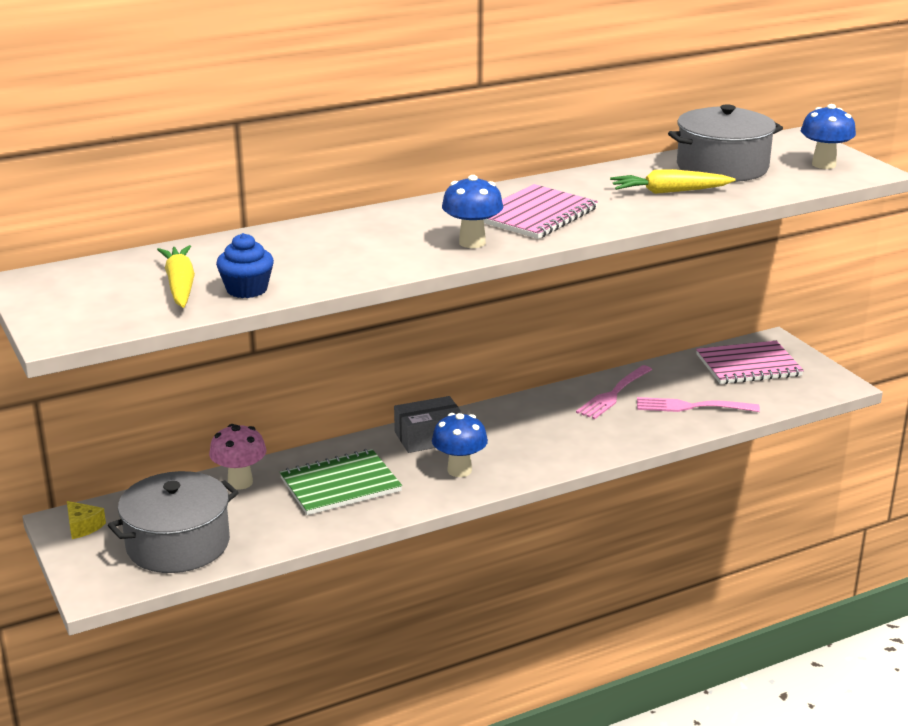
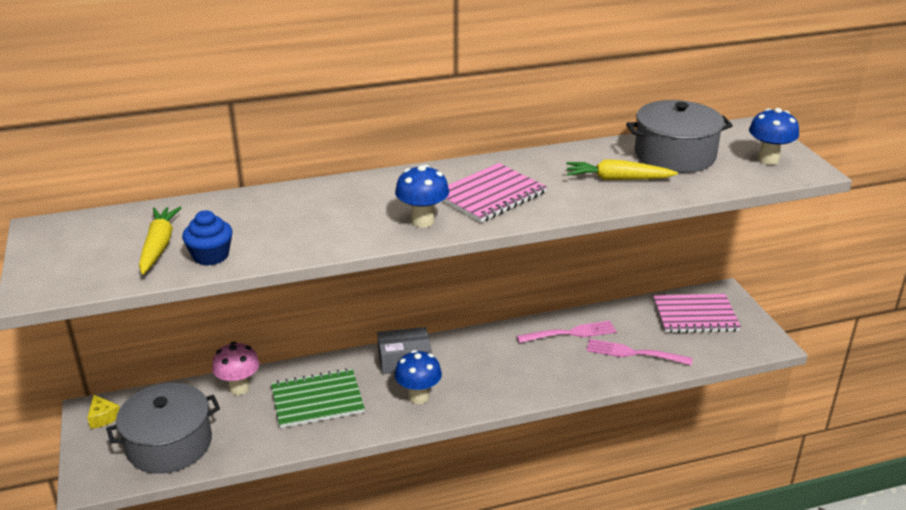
camera: 10 degrees right, 5 degrees up
pink fork [576,365,652,419] -> pink fork turned 150 degrees counterclockwise [516,321,617,343]

